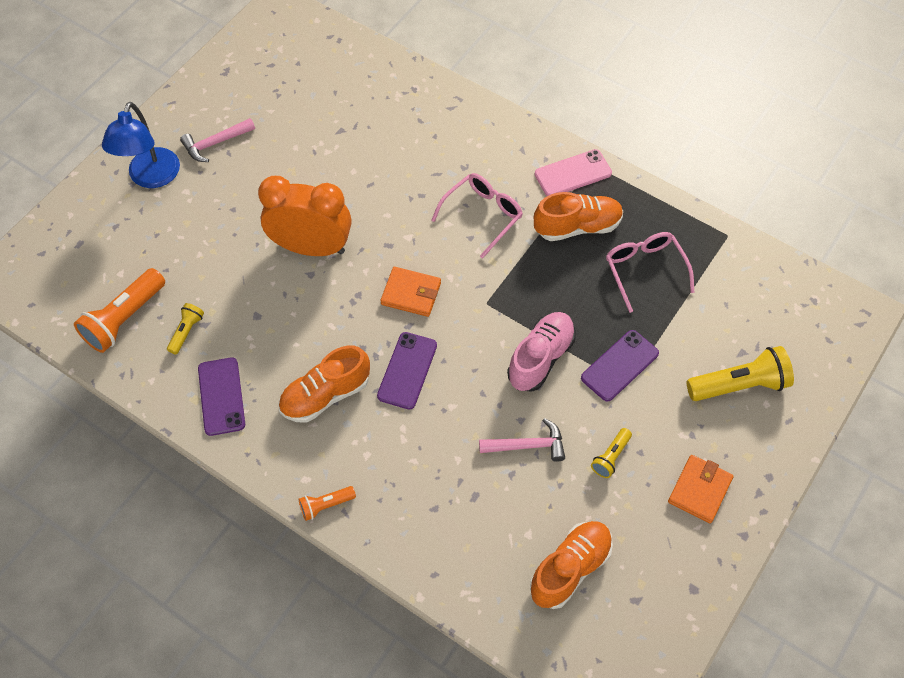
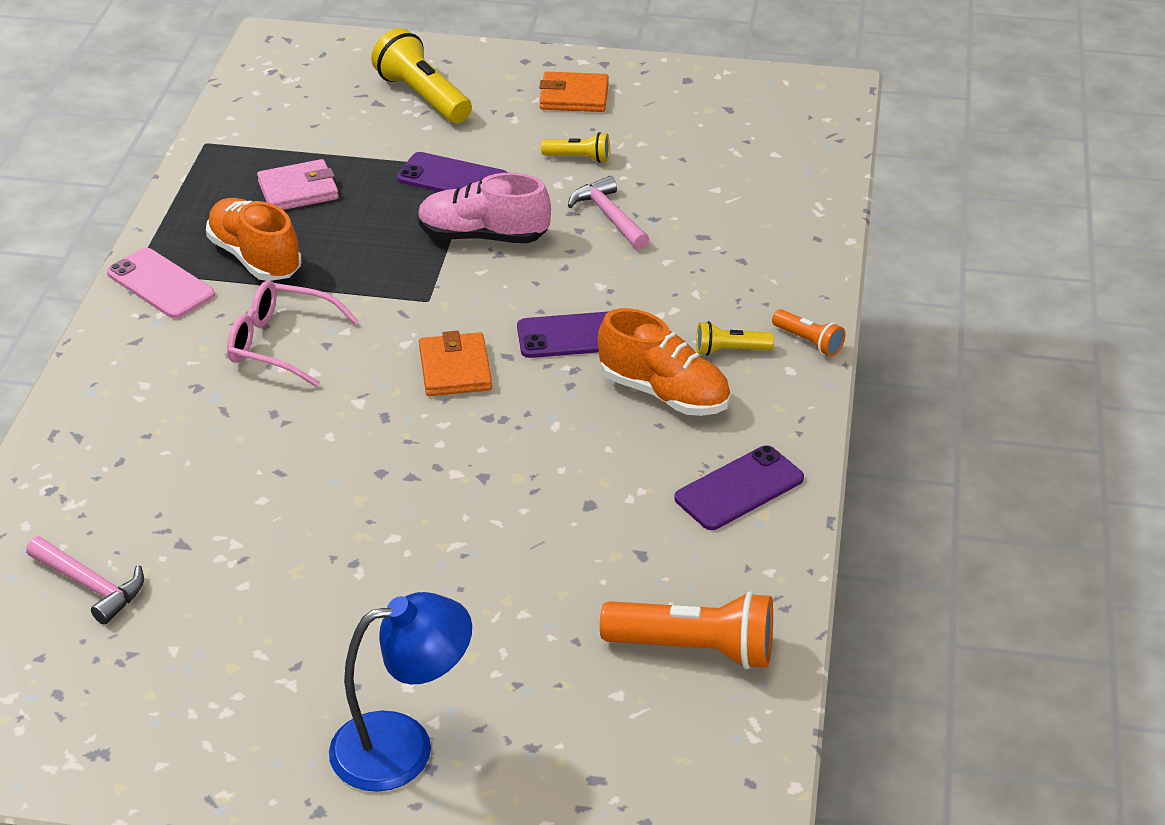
camera: 115 degrees left, 20 degrees down
yellow flashlight [167,303,204,355] -> yellow flashlight moved to [696,321,774,356]
pink hammer [180,118,255,162] -> pink hammer moved to [26,536,144,625]
orange clock [258,176,351,256] -> none
orange shoe [530,521,613,609] -> none
pink glasses [606,232,694,313] -> pink wallet [257,159,339,210]

